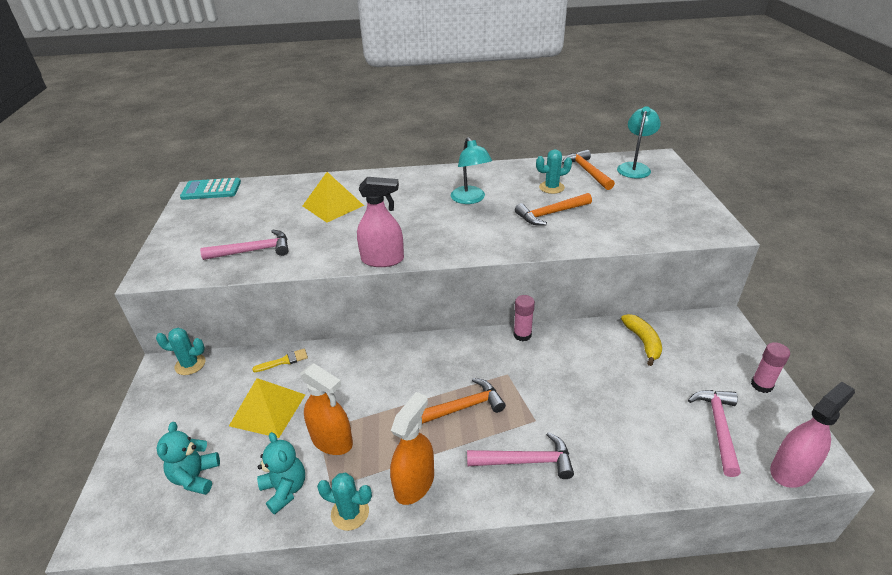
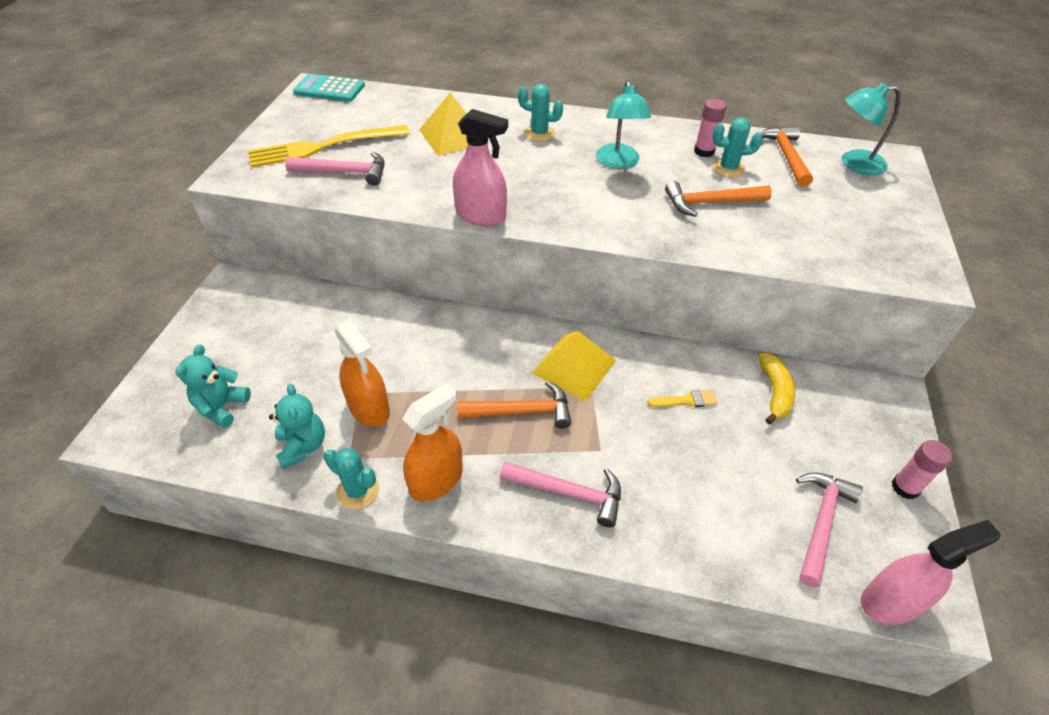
camera: 15 degrees right, 10 degrees up
turquoise cactus [156,328,205,375] -> turquoise cactus moved to [518,84,563,141]
yellow pyramid [229,378,305,438] -> yellow pyramid moved to [531,331,616,401]
yellow brush [252,348,308,372] -> yellow brush moved to [648,390,718,407]
pink glue stick [513,295,535,341] -> pink glue stick moved to [694,99,727,157]
turquoise lamp [617,106,661,178] -> turquoise lamp turned 135 degrees counterclockwise [842,83,901,175]
none -> yellow fork [248,125,410,168]

